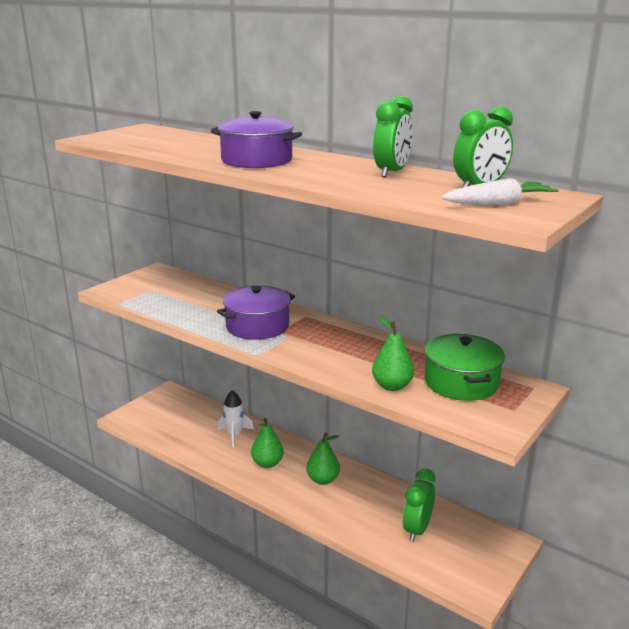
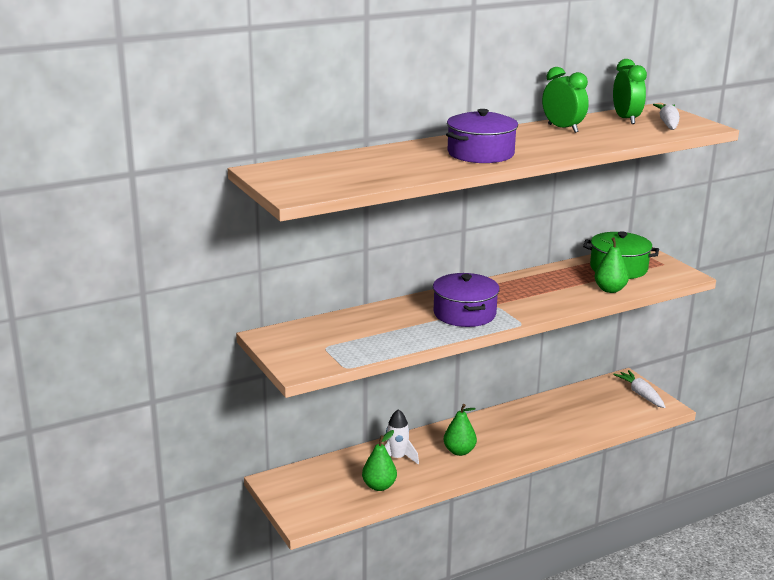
camera: 65 degrees left, 0 degrees up
green pear [306,433,340,485] -> green pear moved to [362,430,397,491]
green clock [403,468,436,542] -> none
none -> white carrot [613,370,665,408]

